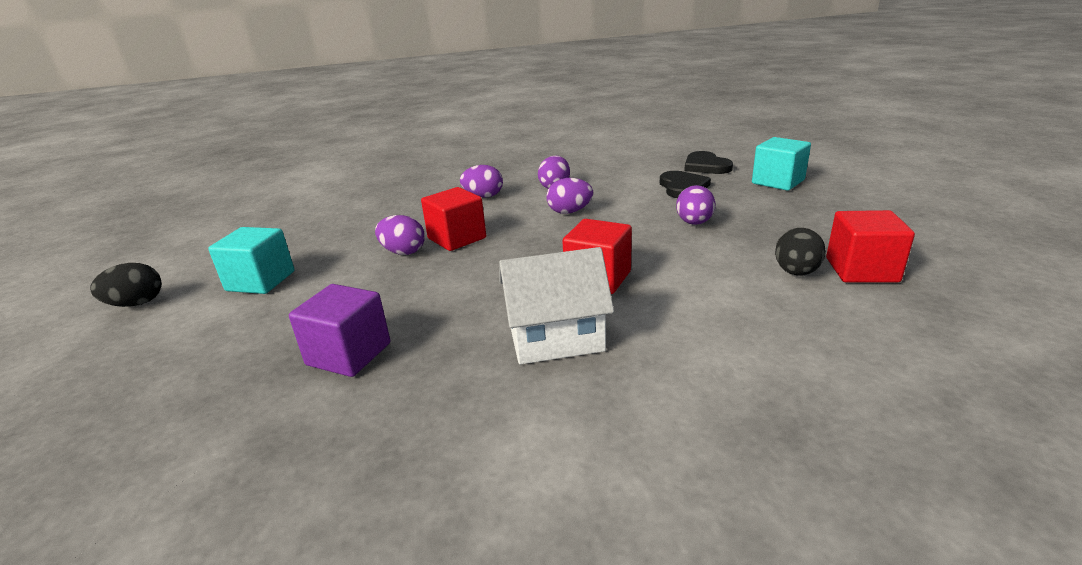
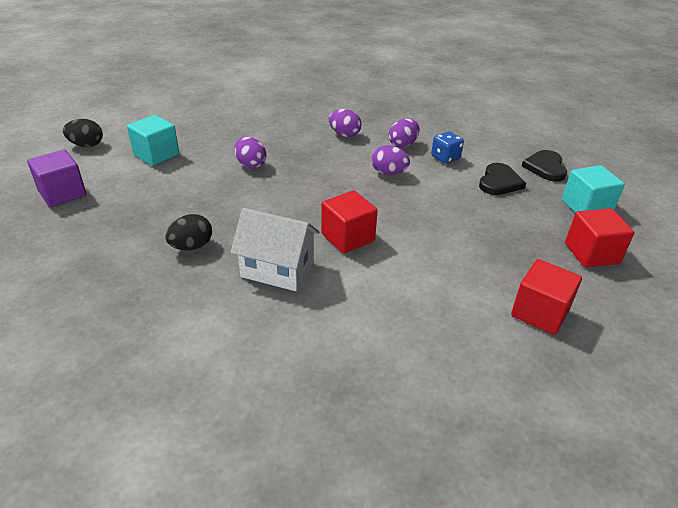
camera: 25 degrees right, 10 degrees up
purple cube [289,284,390,377] -> purple cube moved to [27,150,86,207]
red cube [421,187,486,251] -> red cube moved to [565,208,634,267]
purple egg [676,185,716,225] -> none
black egg [775,228,826,276] -> black egg moved to [165,214,212,251]
none -> blue dice [431,131,464,164]

